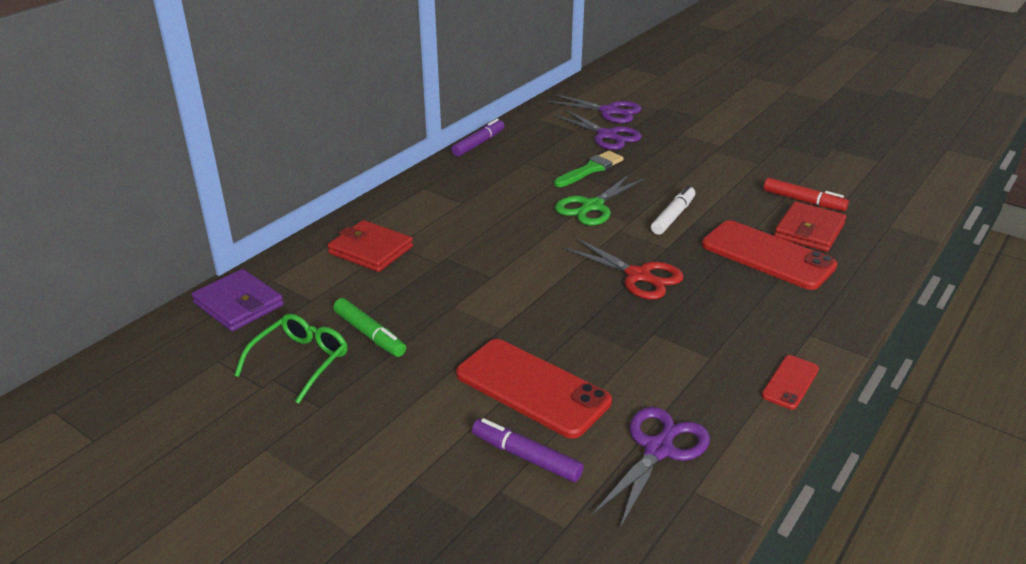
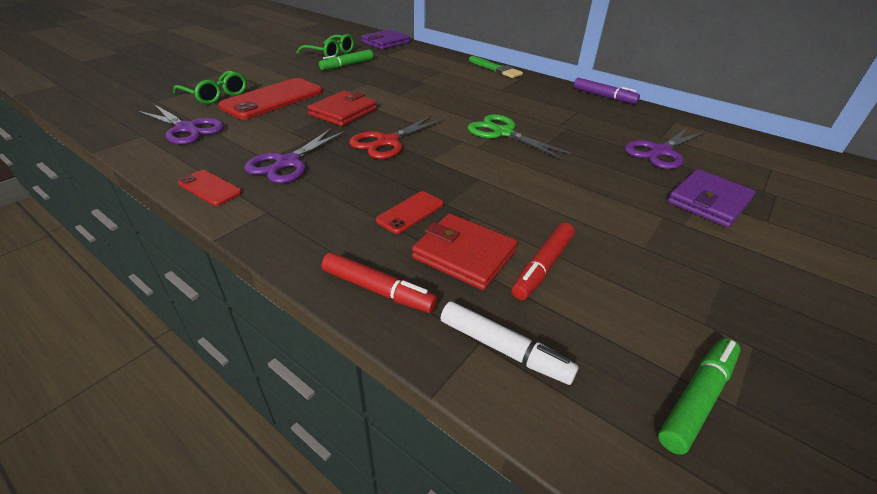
camera: 90 degrees right, 5 degrees up
red wallet [327,220,413,272] -> red wallet moved to [307,91,377,126]
purple marker [472,418,584,482] -> green glasses [173,71,247,104]
purple scissors [548,94,642,123] -> purple scissors moved to [244,128,347,183]
green brush [554,151,624,187] -> green brush moved to [469,56,523,78]
white marker [651,185,695,235] -> white marker moved to [441,301,579,385]
red phone [702,220,838,290] -> red phone [376,191,444,234], size x0.50
none -> red marker [322,252,438,313]
none -> green marker [658,338,741,455]
none -> purple wallet [668,169,756,227]

